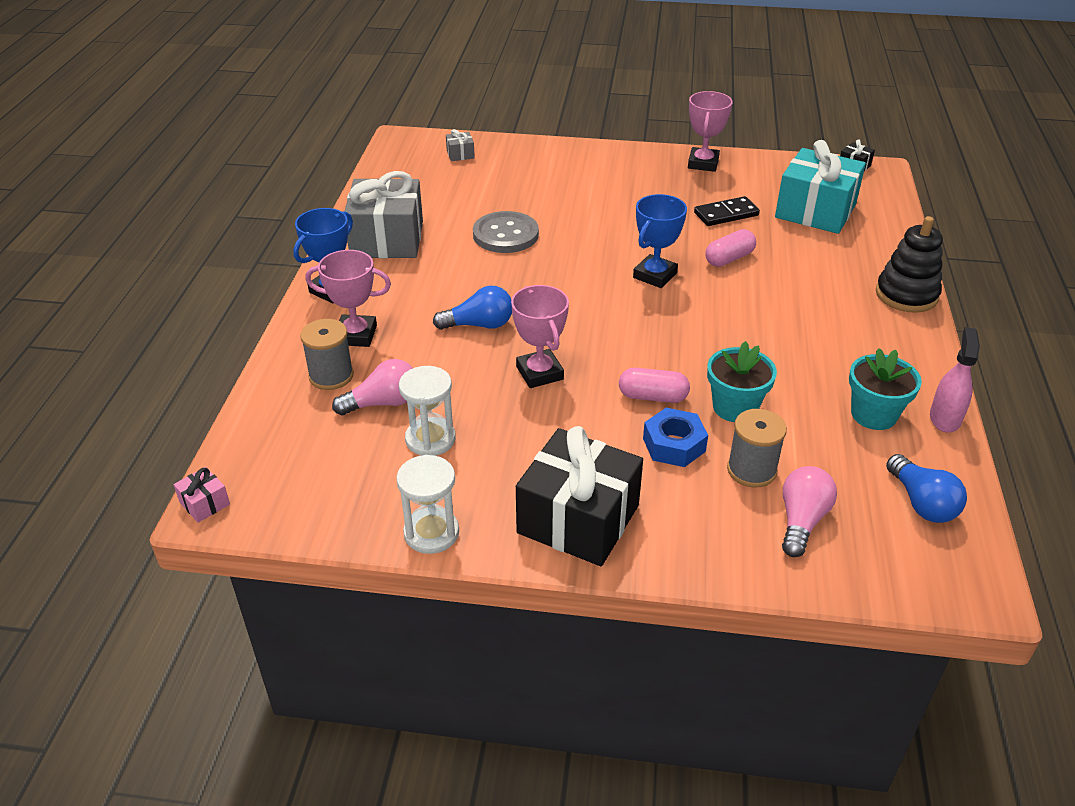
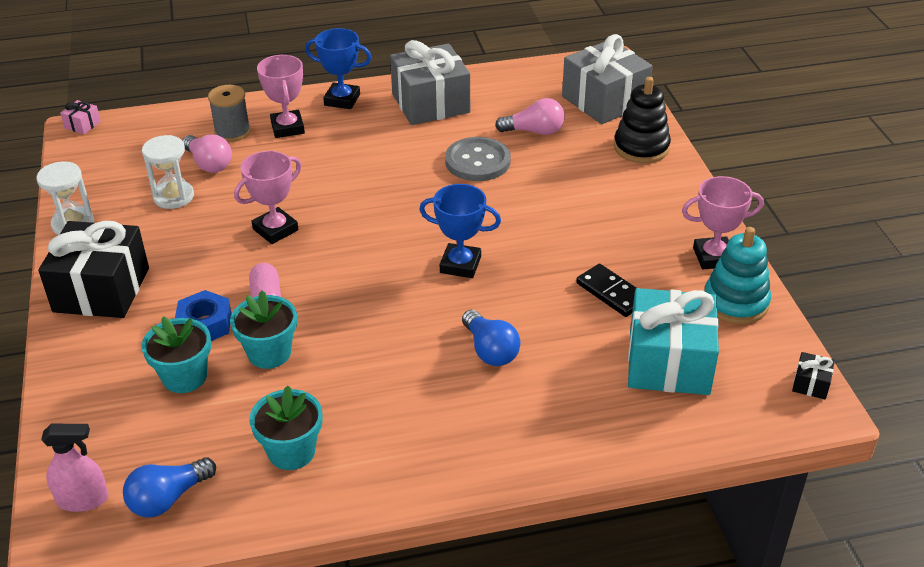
camera: 70 degrees right, 0 degrees up
blue light bulb [433,286,512,330] -> blue light bulb moved to [462,310,520,366]
grey gift [446,129,475,161] -> grey gift [562,34,652,124], size x2.48
pink capsule [705,229,756,267] -> none
grey spool [727,409,787,487] -> turquoise flower pot [141,316,211,393]
pink light bulb [782,466,837,557] -> pink light bulb moved to [495,98,565,135]
black stacking toy [876,216,943,313] -> black stacking toy moved to [614,77,671,163]
pink spray bottle [930,327,980,433] -> pink spray bottle moved to [41,424,108,512]
none -> turquoise stacking toy [705,227,771,324]

